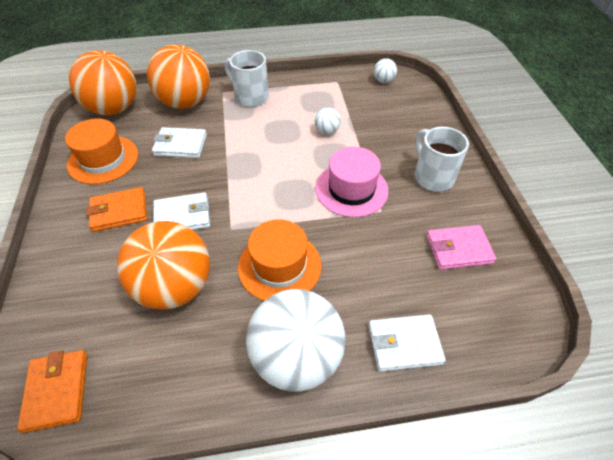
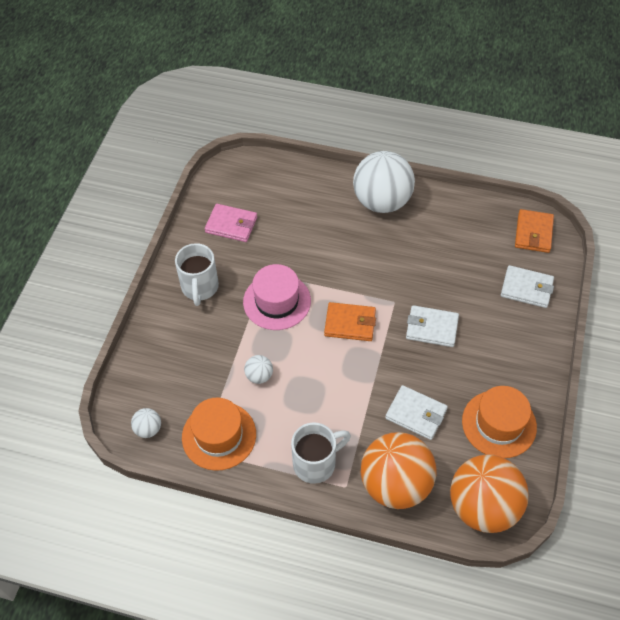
camera: 155 degrees left, 5 degrees up
orange wallet [87,187,147,232] -> orange wallet moved to [324,302,376,341]
orange ball [117,221,210,310] -> none
white mug [225,50,269,107] -> white mug turned 90 degrees counterclockwise [291,423,351,484]
orange hat [238,219,322,301] -> orange hat moved to [182,398,256,471]
white wallet [369,314,446,372] -> white wallet moved to [501,265,554,308]

